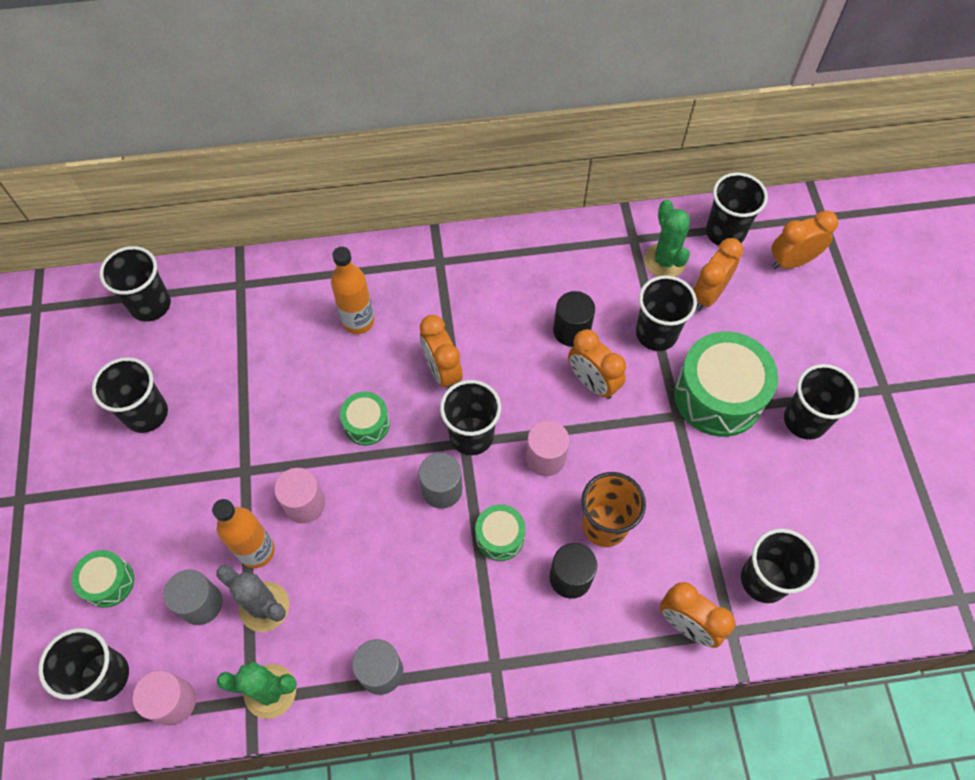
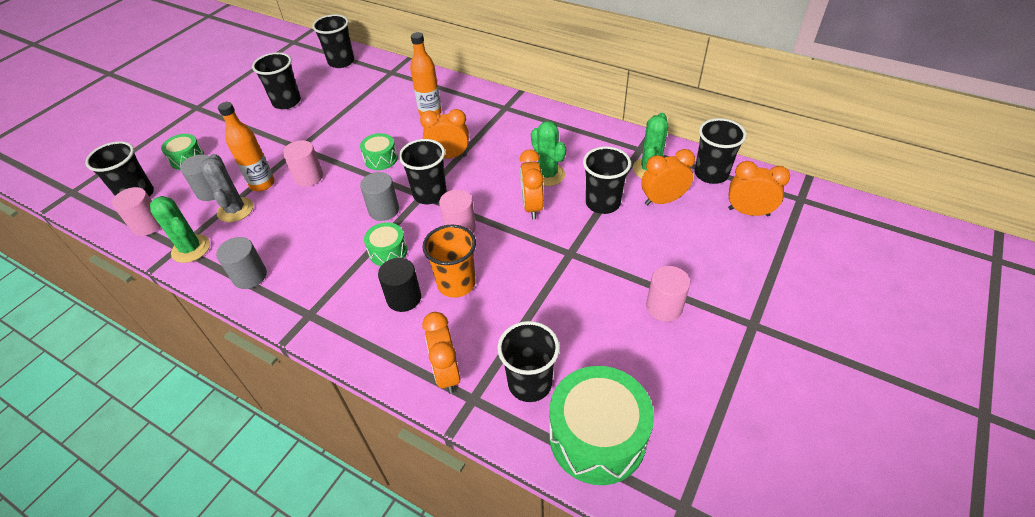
camera: 40 degrees right, 15 degrees down
orange clock [420,315,462,388] -> orange clock turned 75 degrees clockwise [420,109,469,159]
black cylinder [553,291,595,347] -> green cactus [531,121,566,186]
green drum [674,331,778,437] -> green drum moved to [549,366,654,485]
black cup [784,364,859,440] -> pink cylinder [646,266,690,322]

